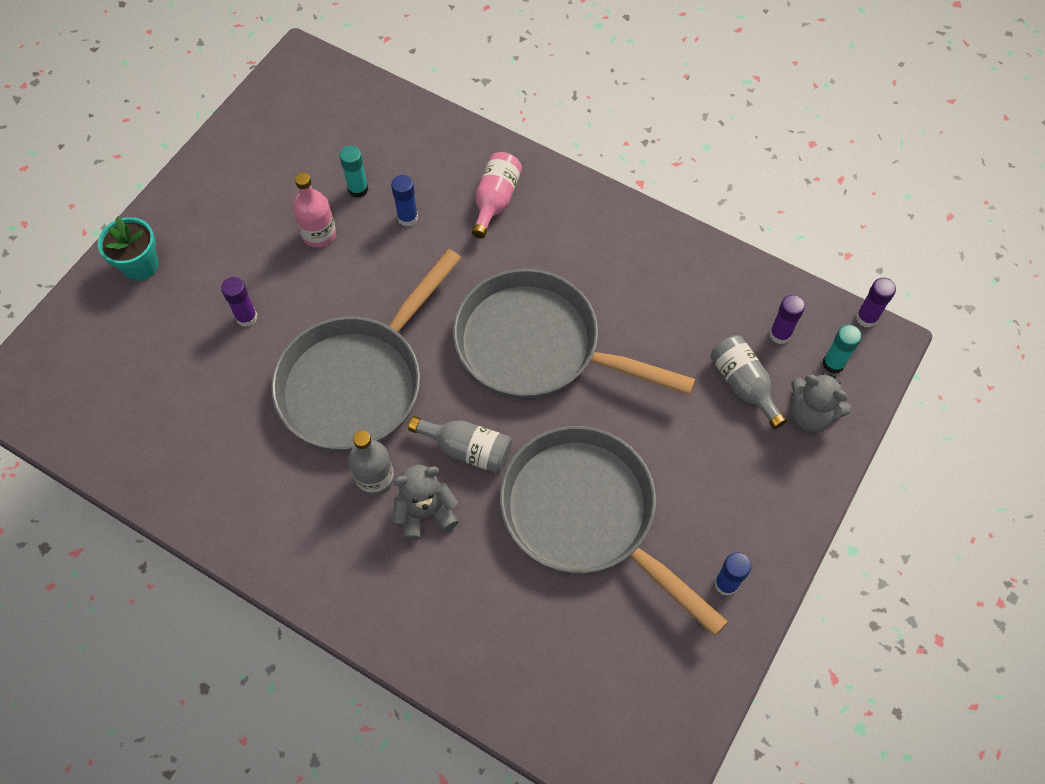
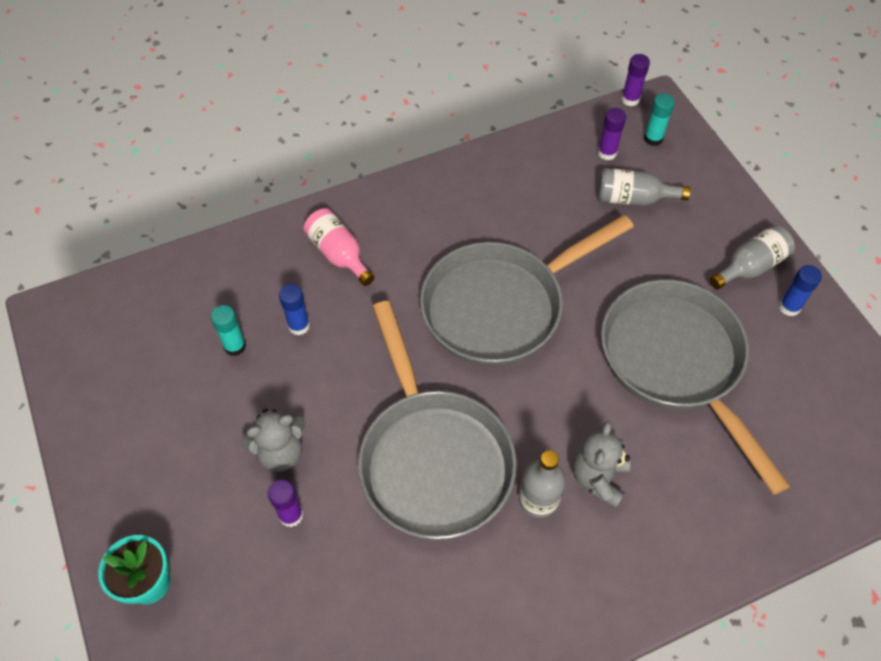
camera: 55 degrees left, 5 degrees down
pink bottle [293,173,336,248] -> none
grey bottle [408,416,512,473] -> grey bottle moved to [710,225,795,289]
grey pan [500,426,728,636] -> grey pan turned 75 degrees clockwise [601,279,790,495]
grey teddy bear [790,373,851,433] -> grey teddy bear moved to [241,409,306,472]

